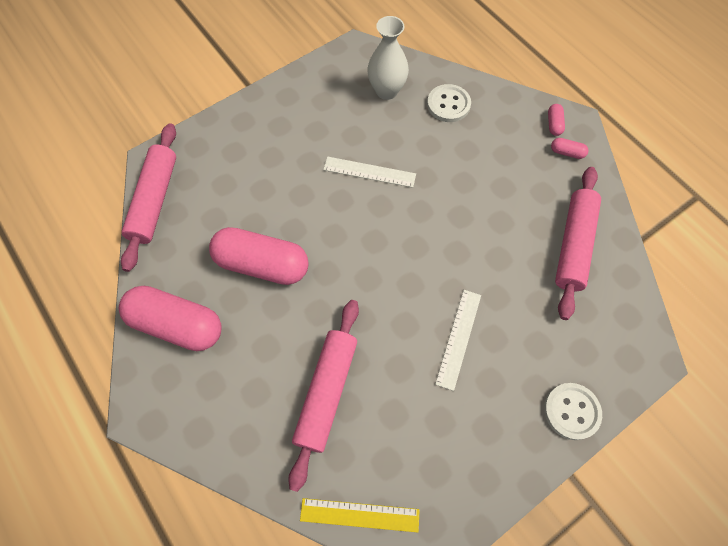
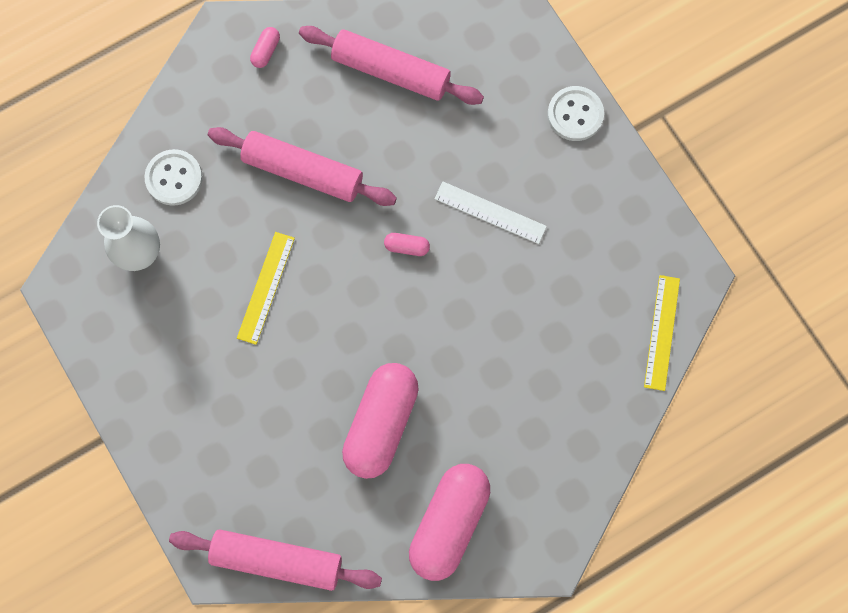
camera: 85 degrees left, 10 degrees up
pink rolling pin [288,300,359,492] -> pink rolling pin moved to [208,127,397,206]
white ruler [323,156,416,188] -> yellow ruler [237,232,295,345]
pink capsule [548,104,565,136] -> pink capsule moved to [384,233,430,256]

